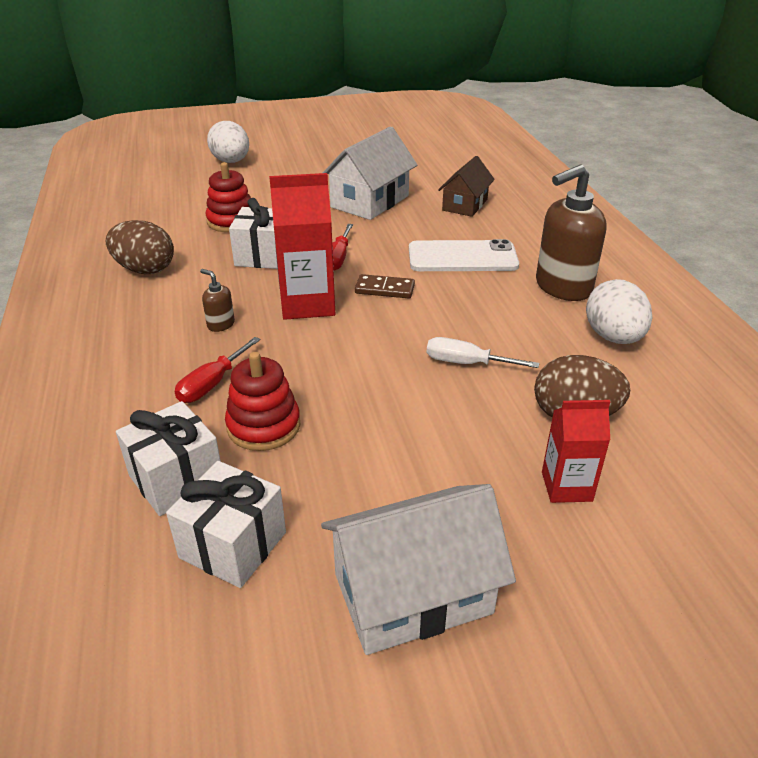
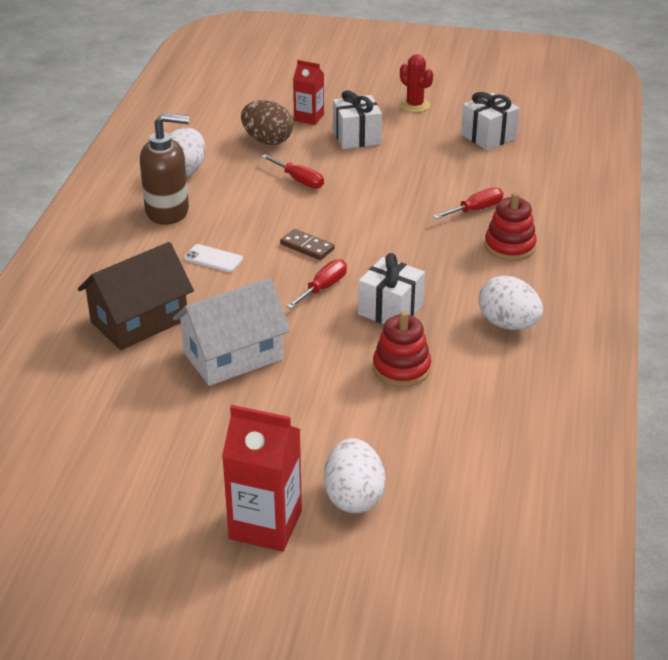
camera: 155 degrees left, 0 degrees up
brown egg [106,220,174,274] -> white egg [478,276,543,330]
white gift [116,401,221,516] -> white gift moved to [333,90,382,149]
brown soap dispenser [200,269,235,332] -> none
red stacking toy [225,352,300,451] -> red stacking toy moved to [485,192,537,261]
red carton [269,173,335,320] -> red carton moved to [222,405,302,552]
white house [321,484,516,655] -> red cactus [400,54,433,112]
white phone [409,239,519,271] -> white phone [184,244,243,272], size x0.54
white screwdriver [427,337,539,368] -> red screwdriver [261,155,324,189]
brown house [438,156,495,217] -> brown house [78,242,194,350], size x1.55

